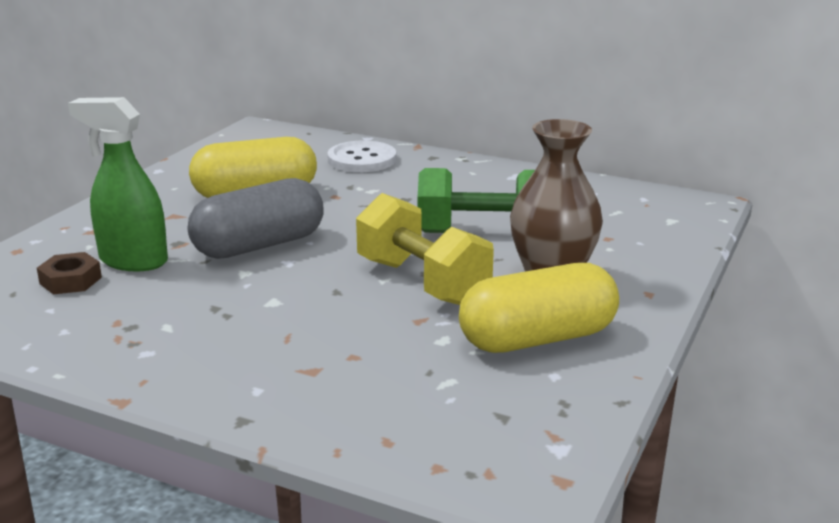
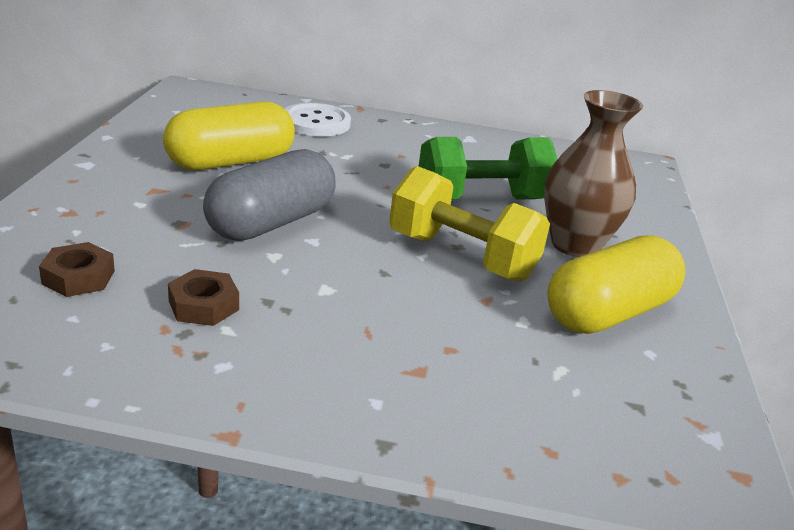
camera: 20 degrees left, 5 degrees up
green spray bottle [68,97,168,272] -> none
none -> brown nut [168,269,239,326]

